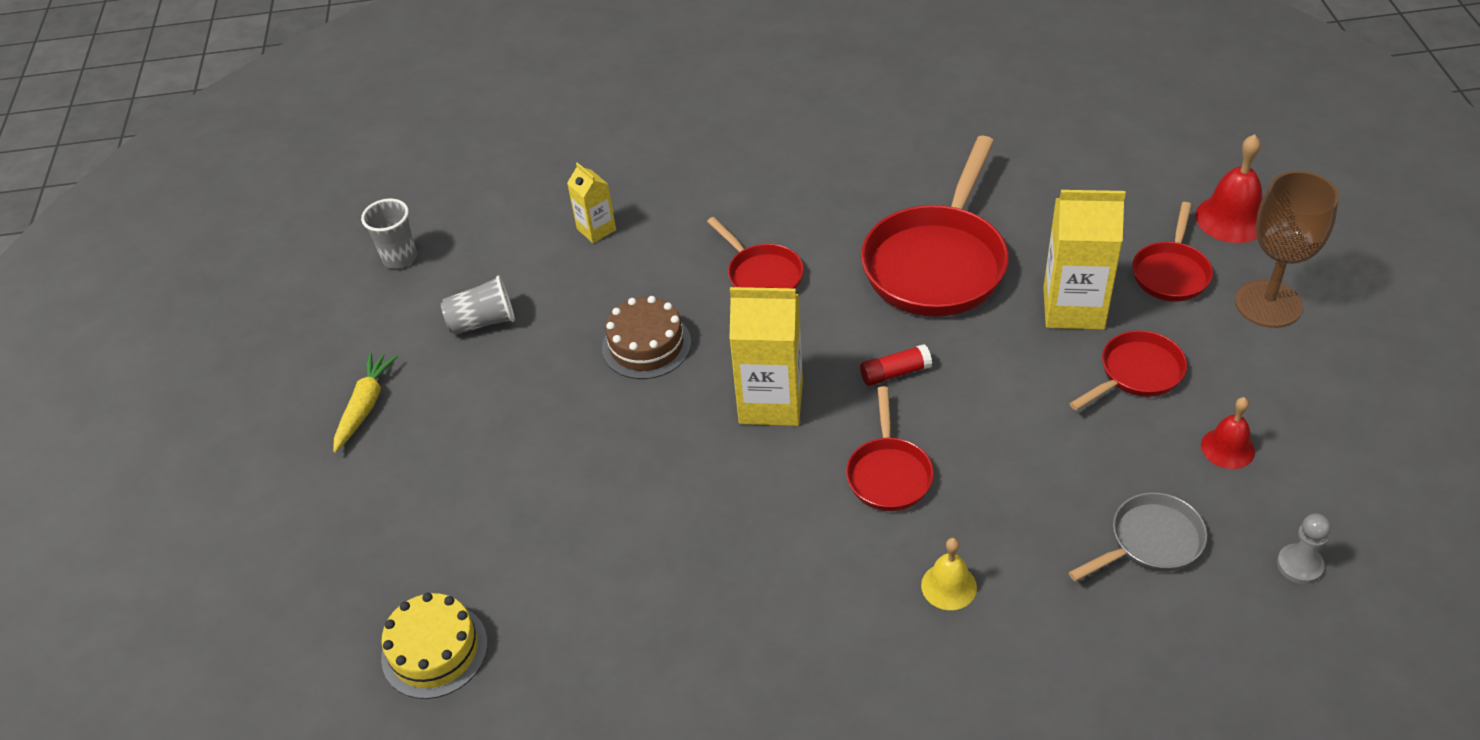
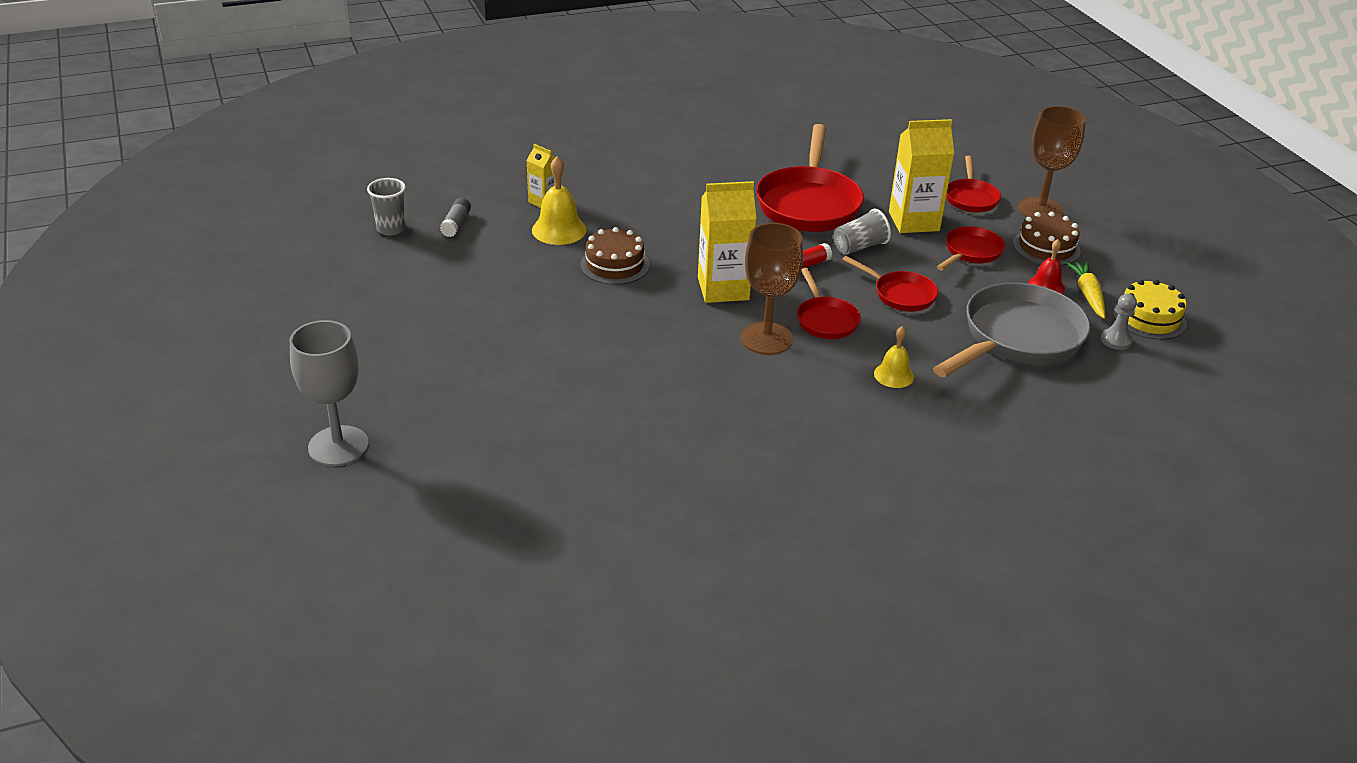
camera: 20 degrees left, 10 degrees down
yellow carrot [333,352,398,453] -> yellow carrot moved to [1065,261,1106,319]
yellow cake [381,593,488,699] -> yellow cake moved to [1113,280,1187,340]
grey cup [441,275,515,335] -> grey cup moved to [833,209,891,255]
red pan [707,217,804,289] -> red pan moved to [842,256,938,312]
grey pan [1068,492,1207,581] -> grey pan [933,283,1091,378], size x1.90
red bell [1195,134,1262,243] -> none
none -> grey goblet [290,320,369,466]
none -> grey glue stick [440,198,471,237]
none -> yellow bell [532,156,587,245]
none -> brown goblet [740,223,803,355]
none -> brown cake [1013,212,1081,266]

